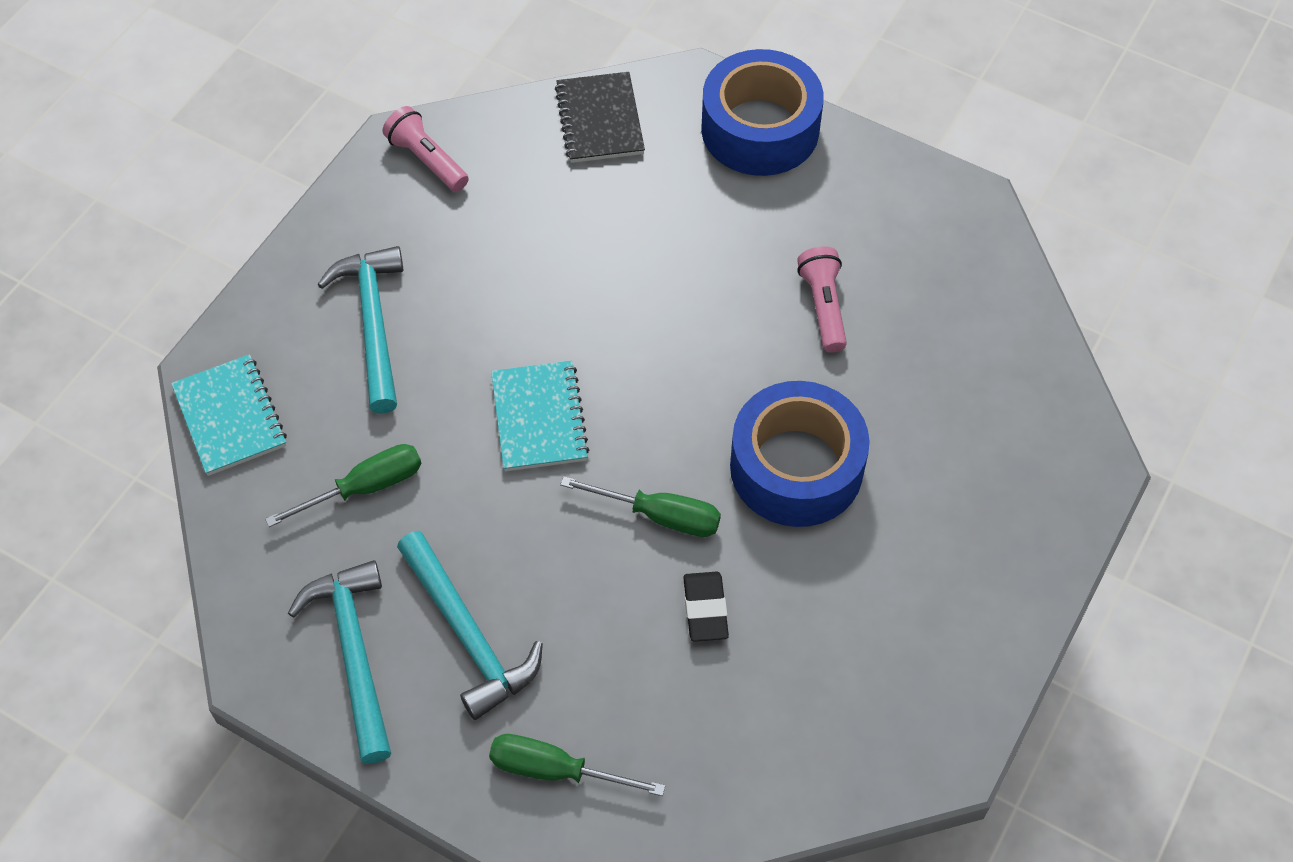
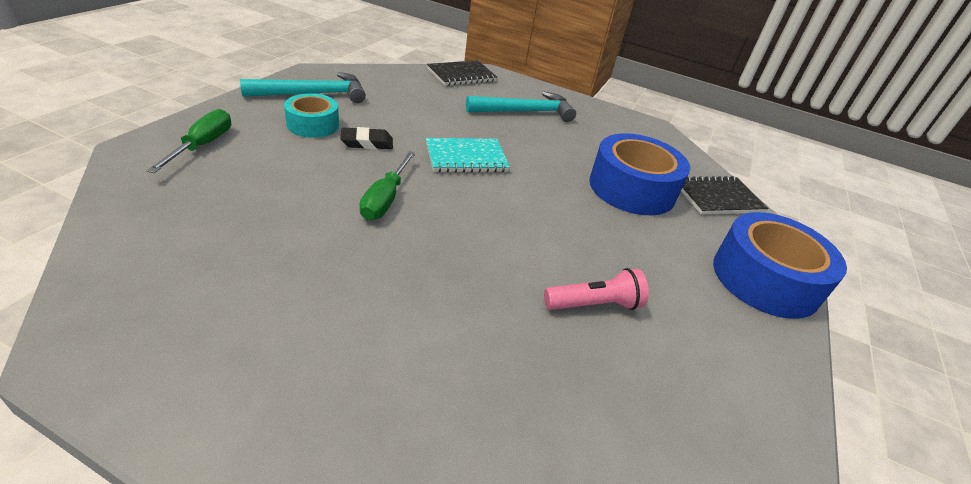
camera: 80 degrees right, 20 degrees down
turquoise notebook [171,354,287,476] -> black notebook [427,60,497,86]
green screwdriver [265,444,421,527] -> none
pink flashlight [383,106,469,192] -> none
turquoise hammer [397,531,543,720] -> turquoise tape [284,93,339,138]
black eraser [683,572,729,642] -> black eraser moved to [340,127,393,149]
blue tape [730,381,870,527] -> blue tape moved to [589,133,690,215]

